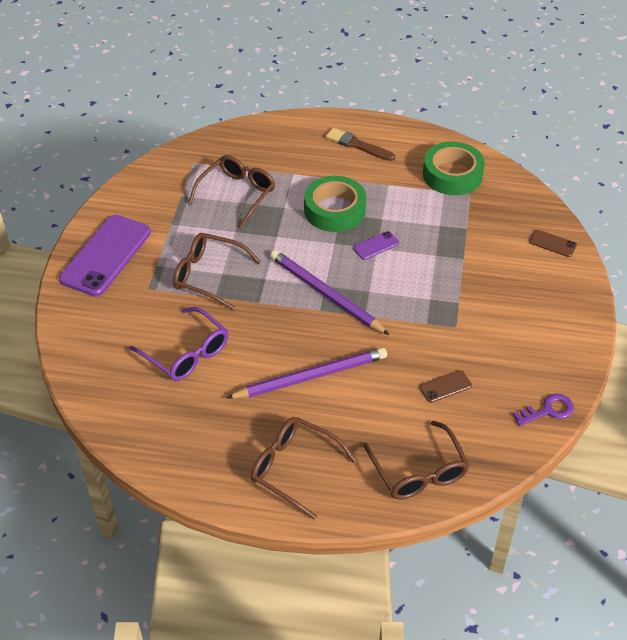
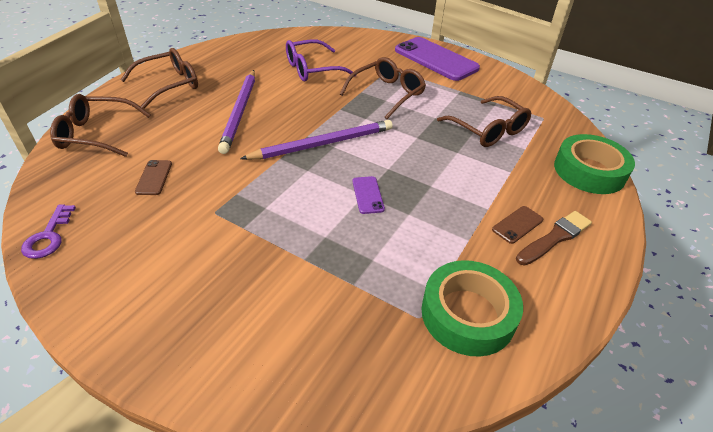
camera: 110 degrees right, 5 degrees down
green tape [304,176,366,232] -> green tape moved to [554,134,635,194]
brown phone [529,230,577,257] -> brown phone moved to [492,206,543,244]

